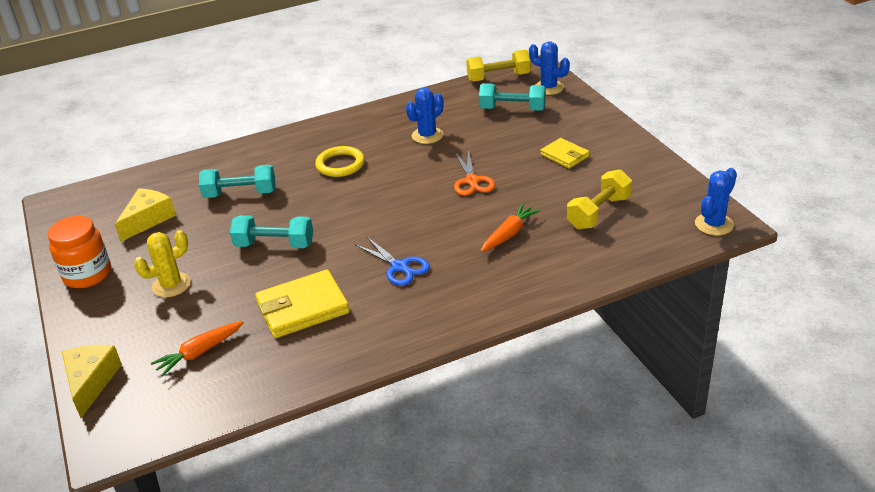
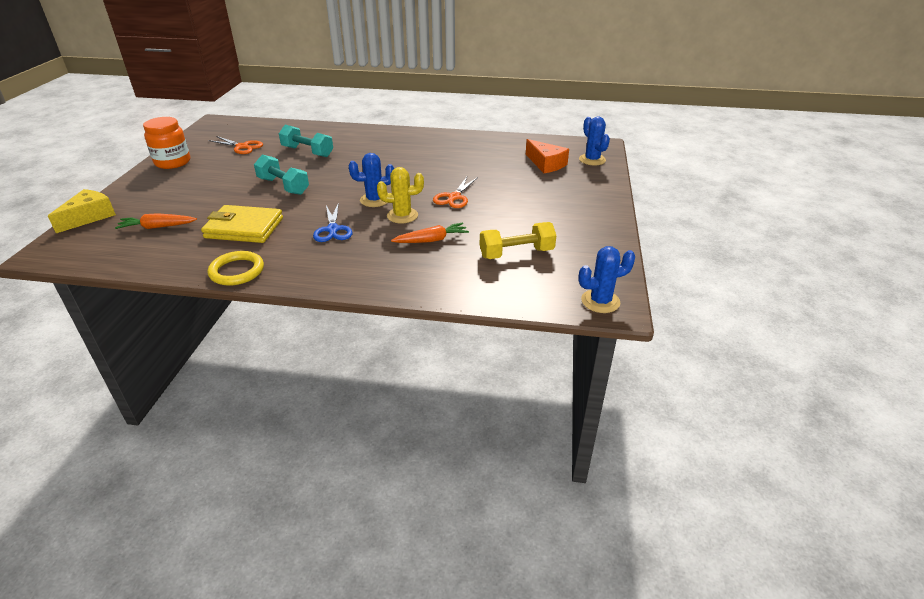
camera: 30 degrees right, 0 degrees up
yellow cheese [115,188,176,242] -> orange scissors [208,136,263,154]
yellow cactus [134,230,191,297] -> yellow cactus moved to [377,167,424,224]
yellow ring [315,146,365,177] -> yellow ring moved to [208,251,264,286]
blue cactus [406,88,444,144] -> blue cactus moved to [348,153,394,207]
yellow dumbbell [466,50,531,82] -> none
turquoise dumbbell [479,83,546,111] -> orange cheese [526,139,569,173]
yellow wallet [541,138,589,168] -> none

